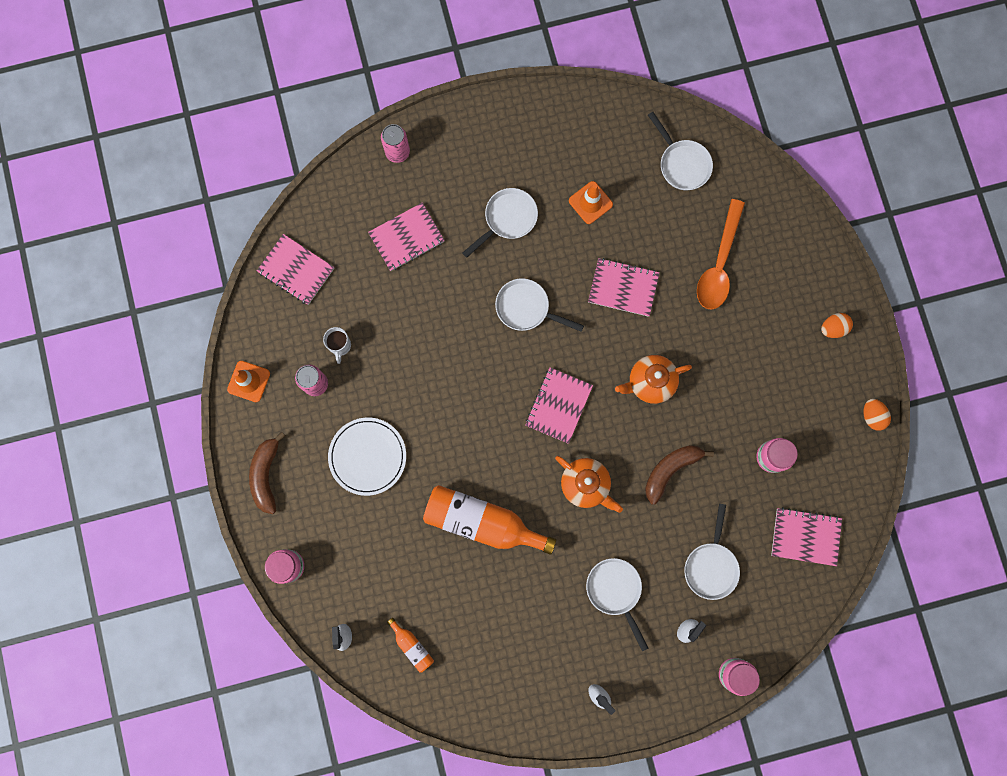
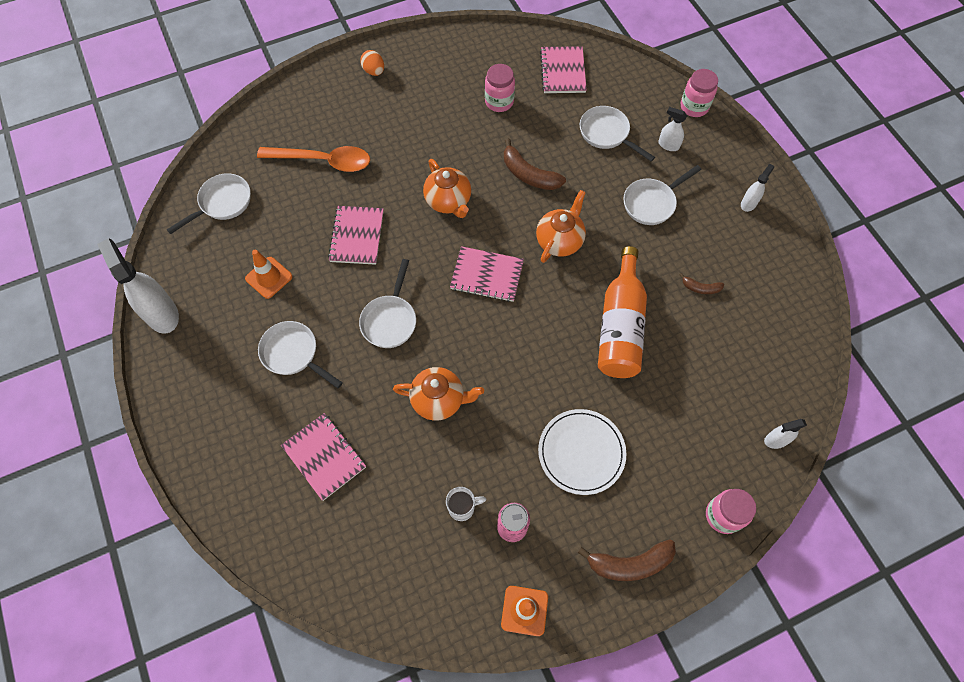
camera: 100 degrees left, 15 degrees down
pink notebook [257,234,334,305] -> none
pink can [381,124,410,163] -> none
orange bottle [387,617,434,673] -> none
white pan [684,504,740,600] -> white pan turned 135 degrees counterclockwise [580,106,655,162]
orange egg [864,399,891,431] -> none
none -> white spray bottle [97,238,179,334]
none -> orange teapot [393,367,484,421]
none -> brown banana [679,273,724,294]

